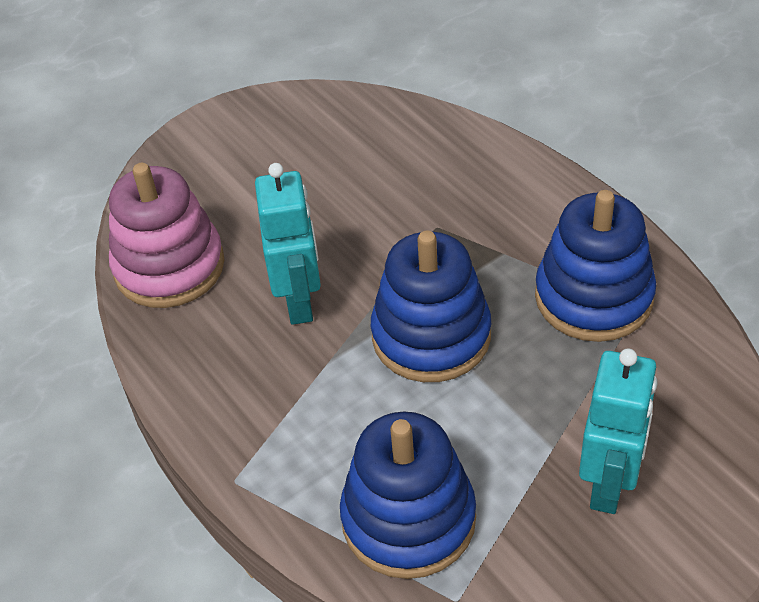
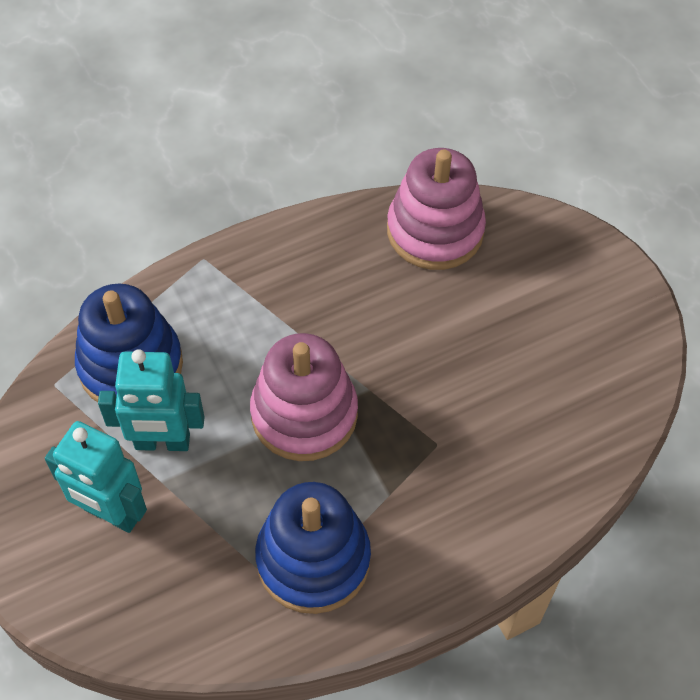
camera: 95 degrees right, 10 degrees up
turquoise robot [255,163,321,325] -> turquoise robot moved to [98,349,205,451]
blue stacking toy [371,231,491,382] -> pink stacking toy [250,333,358,461]

